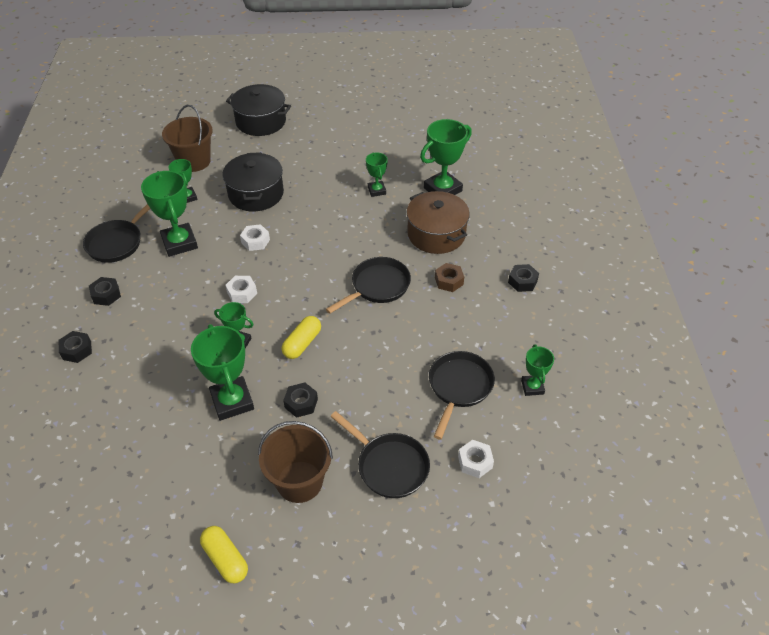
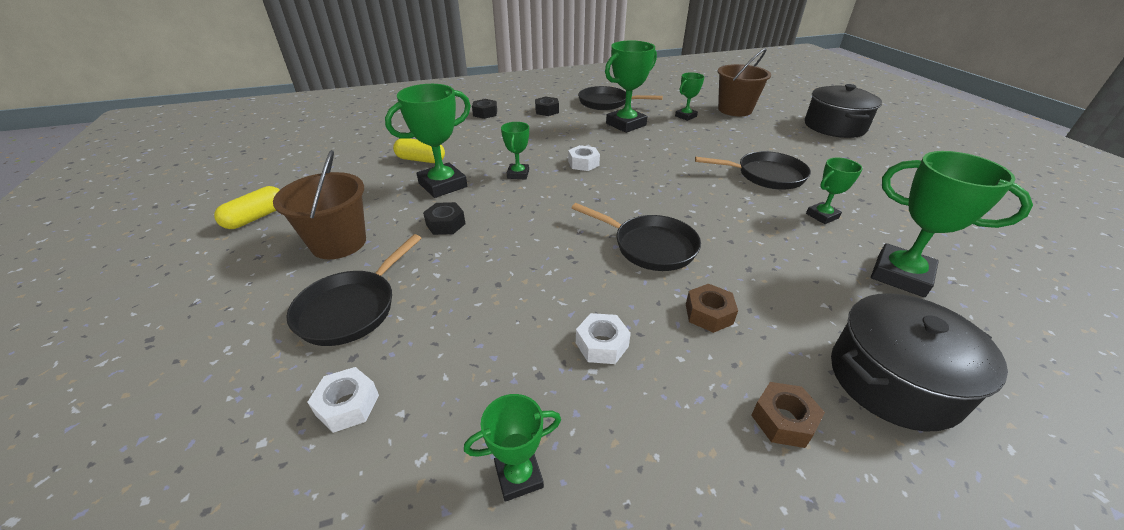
camera: 75 degrees right, 10 degrees down
black pot [222,152,284,211] -> black pot moved to [831,293,1008,432]
white nut [240,224,270,251] -> white nut moved to [576,313,631,364]
yellow capsule [281,316,321,359] -> yellow capsule moved to [393,139,445,163]
brown pot [406,191,470,254] -> none
black pan [429,351,495,440] -> black pan moved to [695,151,811,190]
black nut [508,264,539,292] -> brown nut [751,382,825,448]

